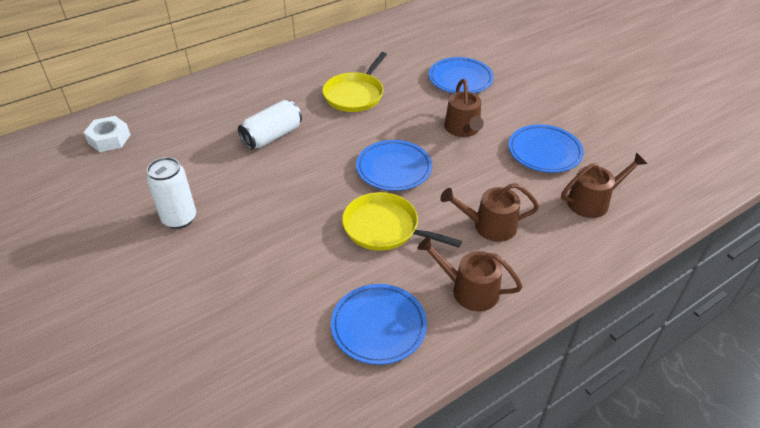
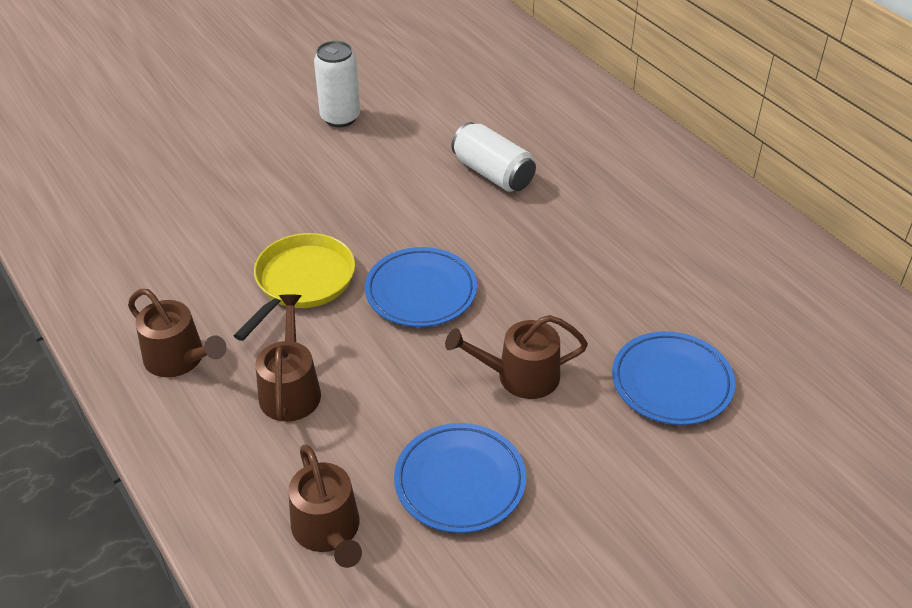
camera: 90 degrees right, 0 degrees up
white nut [83,116,131,152] -> none
yellow pan [322,52,387,112] -> none
blue plate [331,284,427,365] -> none
brown watering can [417,236,523,311] -> brown watering can turned 105 degrees clockwise [128,289,227,377]

